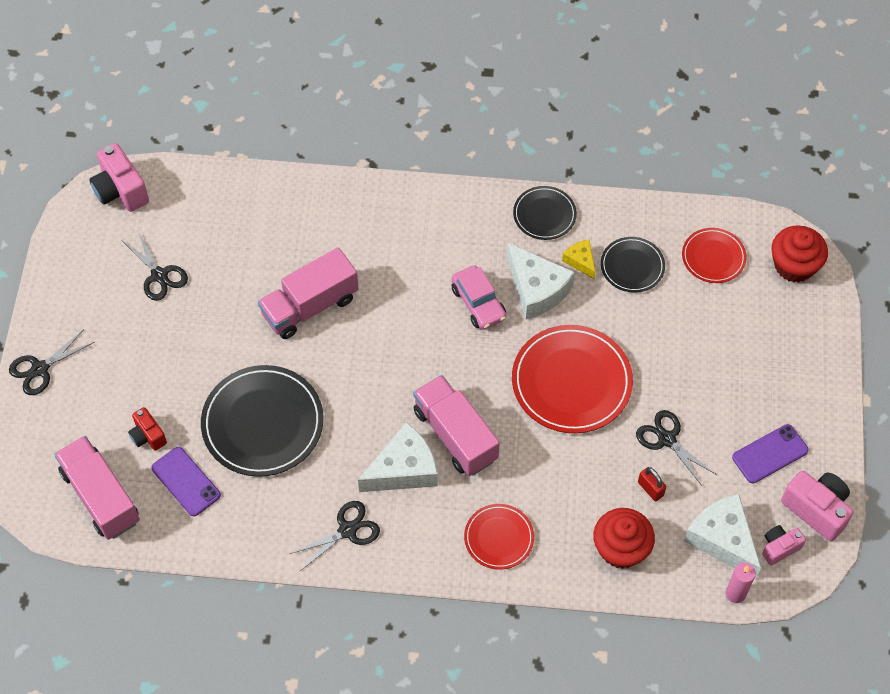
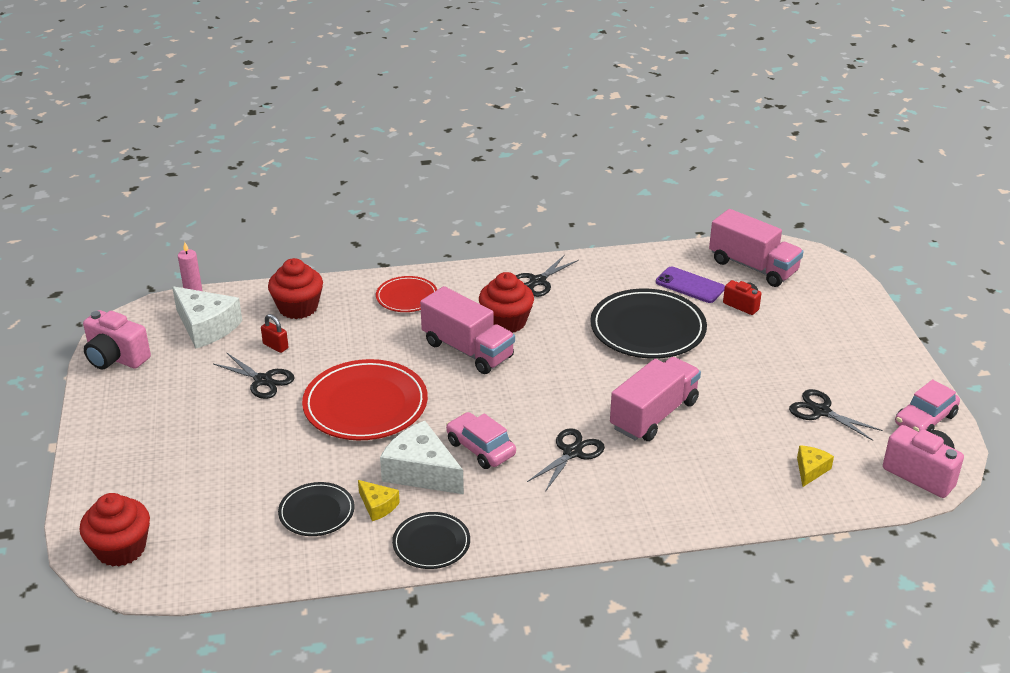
camera: 165 degrees right, 25 degrees down
black scissors [9,329,95,395] -> black scissors moved to [527,428,605,492]
white cheese [358,422,438,492] -> red cupcake [479,272,534,333]
red plate [682,228,746,283] -> none
purple phone [732,424,809,483] -> none
pink camera [762,525,806,566] -> none
none -> yellow cheese [797,445,834,487]
none -> pink car [895,379,960,432]

